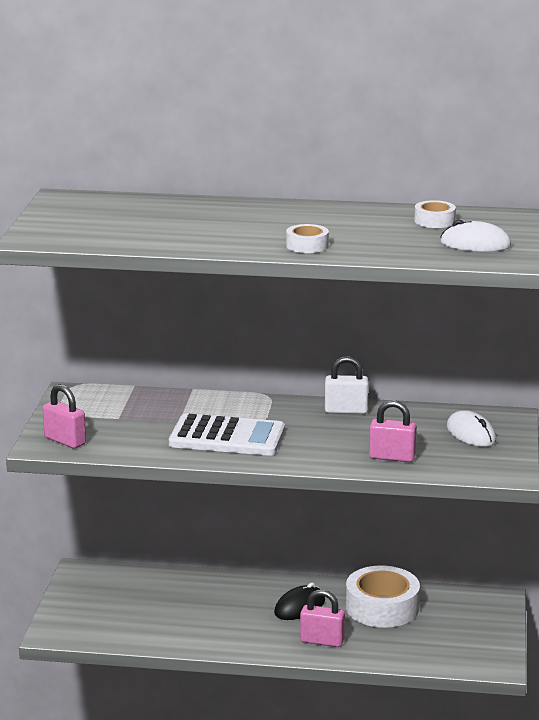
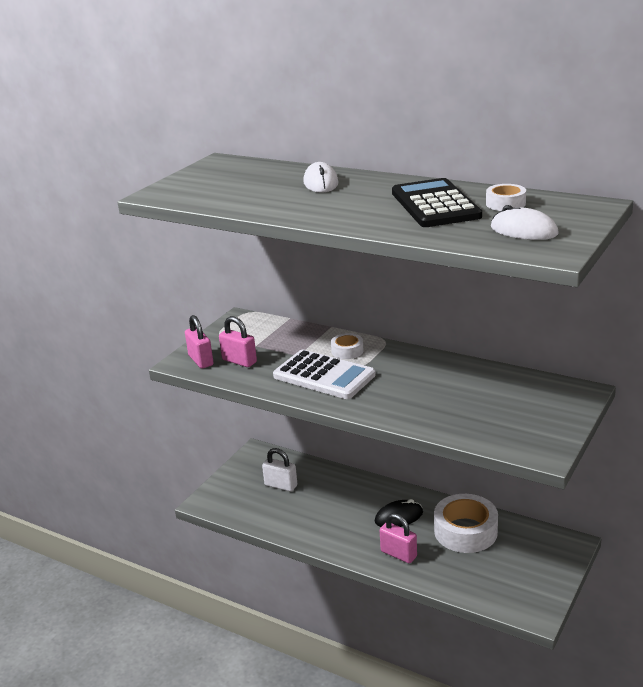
camera: 25 degrees right, 5 degrees up
white tape [286,224,329,253] -> white tape moved to [331,333,364,359]
white padlock [325,356,369,414] -> white padlock moved to [262,448,297,492]
pink padlock [369,400,417,462] -> pink padlock moved to [219,316,257,367]
white mouse [447,410,496,447] -> white mouse moved to [303,162,338,193]
none -> black calculator [392,178,482,227]

